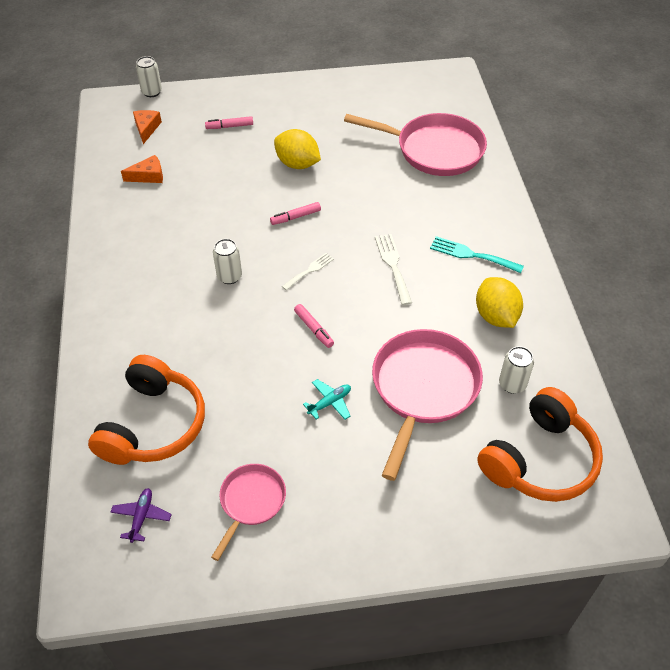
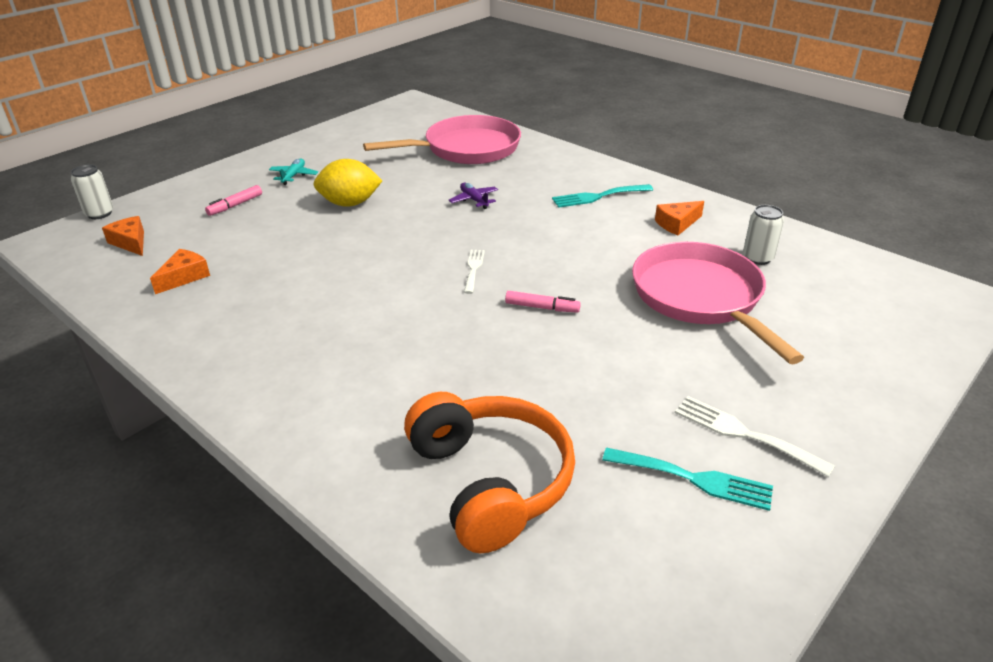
camera: 40 degrees left, 15 degrees down
purple plane [110,488,172,543] -> purple plane moved to [449,183,498,209]
pink pan [211,464,286,561] -> turquoise fork [602,447,773,511]
white can [213,239,242,284] -> none
pink marker [270,202,321,225] -> none
turquoise plane [303,379,351,420] -> turquoise plane moved to [269,159,318,185]
white fork [375,234,412,305] -> white fork moved to [675,396,835,477]
yellow lemon [476,277,523,328] -> orange cheese [655,201,704,235]
orange headphones [477,387,603,502] -> none

